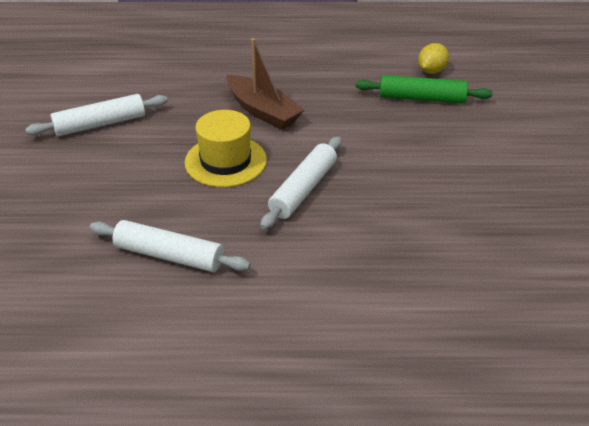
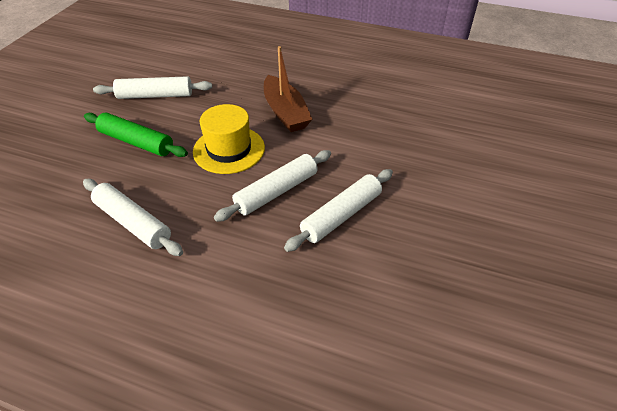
camera: 20 degrees right, 5 degrees up
green rolling pin [356,75,493,103] -> green rolling pin moved to [84,113,188,157]
yellow lemon [418,43,449,74] -> none
none -> white rolling pin [284,169,393,252]

